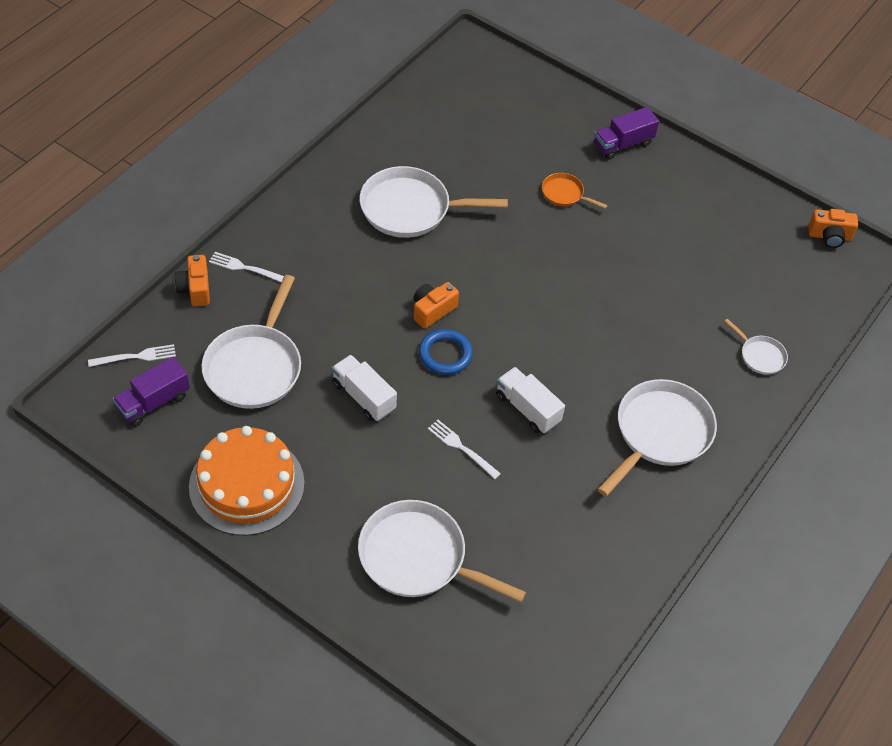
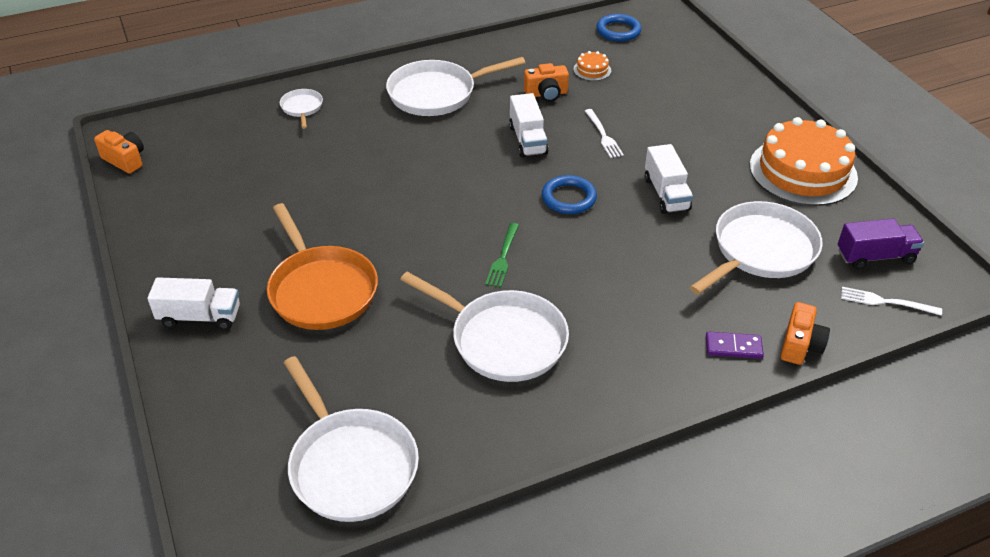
camera: 145 degrees left, 10 degrees down
white fork [209,252,284,282] -> purple domino [706,331,764,359]
white pan [358,500,526,602] -> white pan moved to [284,356,419,522]
orange camera [414,282,459,329] -> orange camera moved to [524,63,569,102]
orange pan [542,173,608,209] -> orange pan [267,203,378,330], size x2.07
purple truck [594,107,659,160] -> white truck [147,277,240,330]
none -> green fork [485,223,519,287]
none -> orange cake [573,51,611,81]
none -> blue ring [596,14,641,41]

